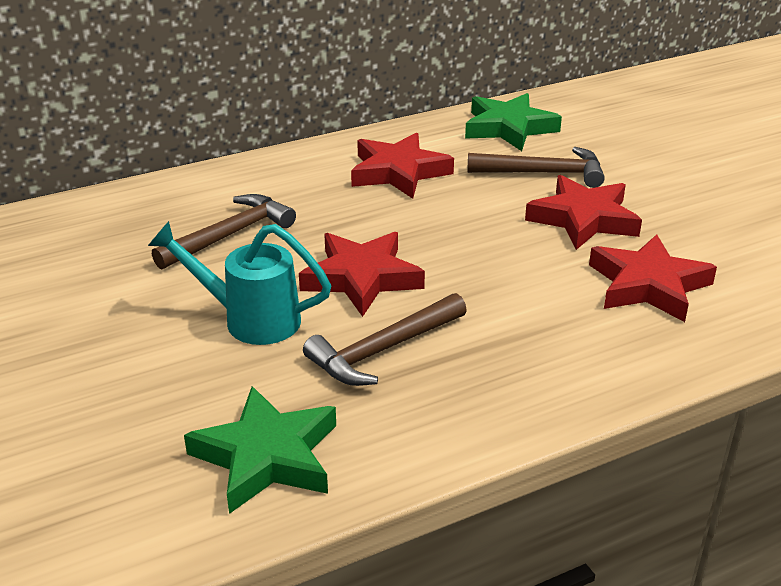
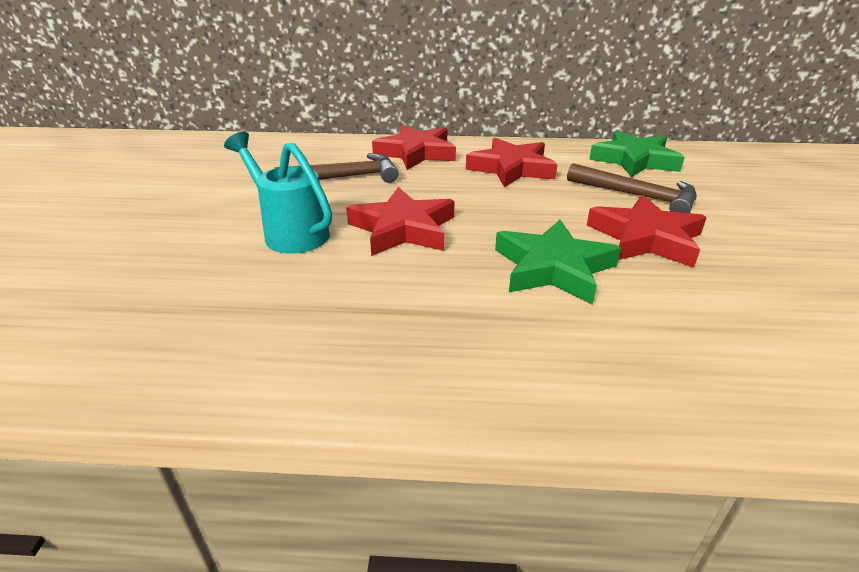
camera: 30 degrees right, 0 degrees up
green star [184,386,336,514] -> green star moved to [495,219,621,305]
brown hammer [303,293,467,386] -> none
red star [589,234,717,322] -> red star moved to [372,125,456,170]

